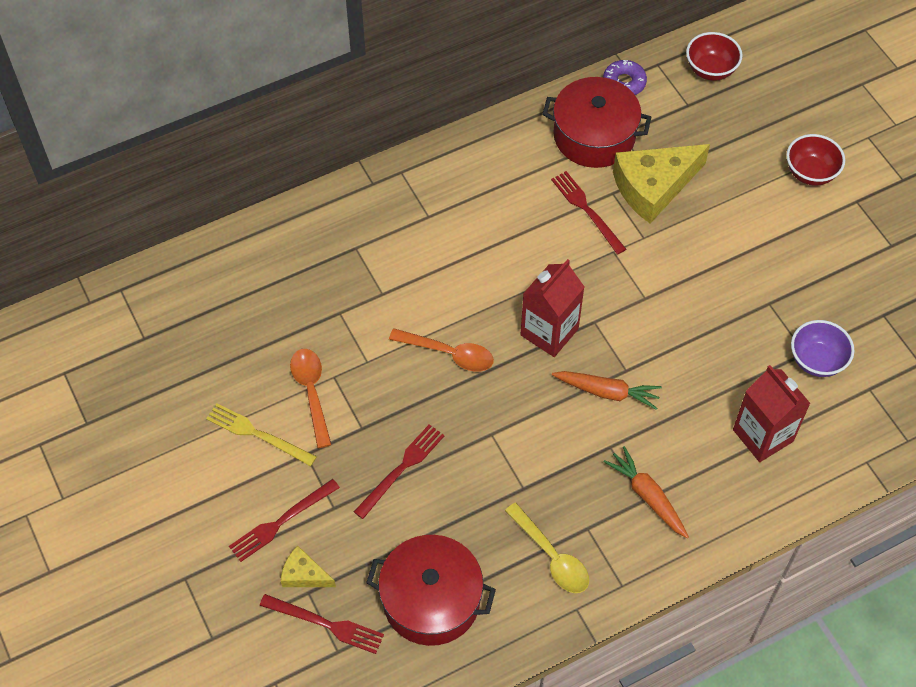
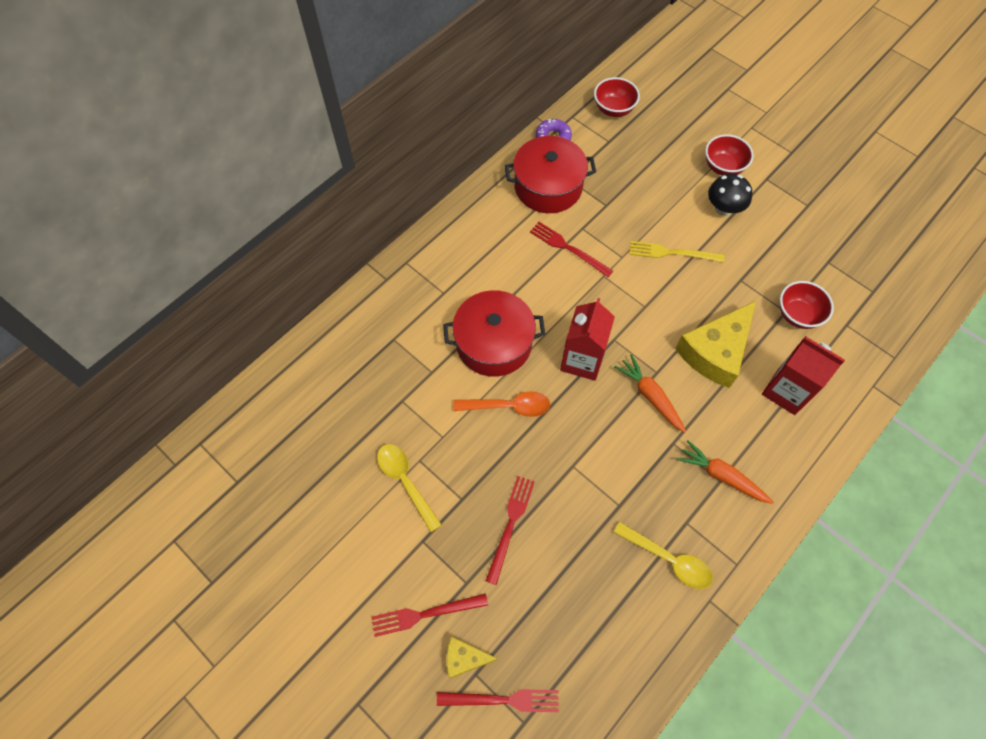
camera: 20 degrees left, 5 degrees up
yellow fork [206,403,317,466] -> yellow fork moved to [629,241,725,262]
red fork [229,479,340,562] -> red fork turned 45 degrees clockwise [372,593,488,637]
orange spoon [290,349,331,448] -> yellow spoon [377,444,442,532]
red pot [366,535,496,646] -> red pot moved to [443,290,545,377]
orange carrot [552,371,662,410] -> orange carrot turned 120 degrees counterclockwise [614,354,686,433]
yellow cheese [613,144,710,224] -> yellow cheese moved to [675,301,756,388]
purple bowl [791,320,854,377] -> red bowl [780,281,834,329]
none -> black mushroom [708,174,752,216]

